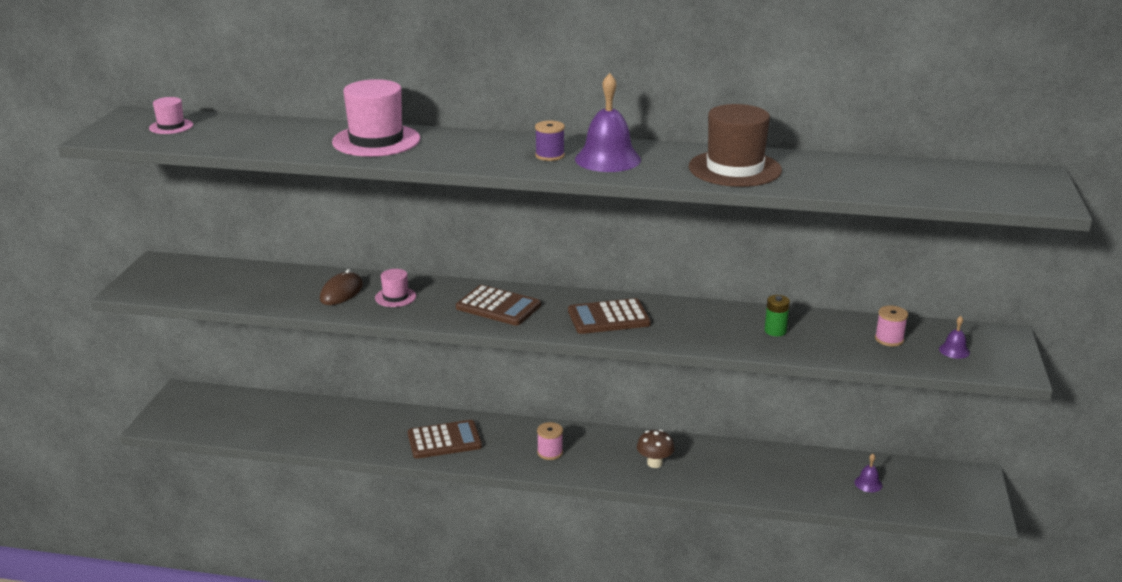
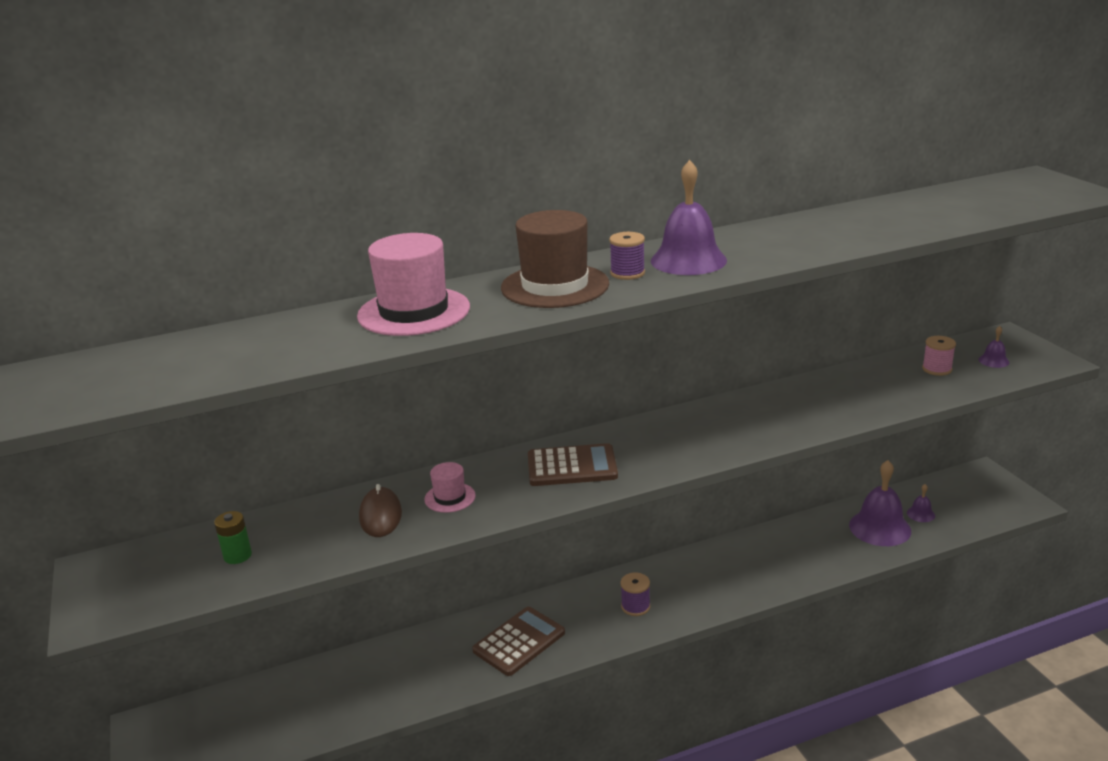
camera: 30 degrees left, 0 degrees up
pink hat [149,97,193,134] -> none
pink spool [537,422,563,460] -> purple spool [621,573,650,616]
brown calculator [568,298,651,334] -> none
brown mushroom [637,430,675,468] -> none
brown hat [689,104,782,187] -> brown hat moved to [501,210,609,308]
green battery [765,295,790,336] -> green battery moved to [214,511,252,564]
none -> purple bell [849,460,911,546]

